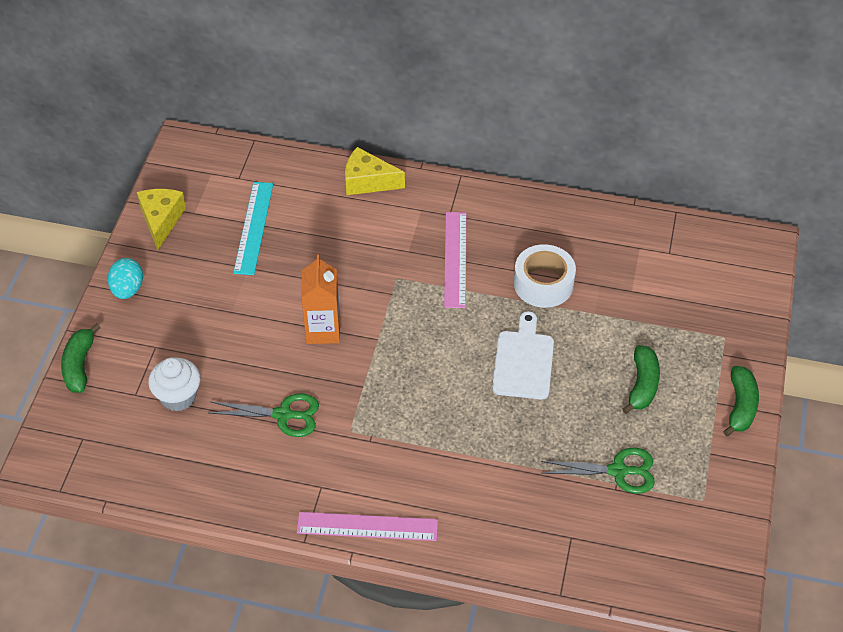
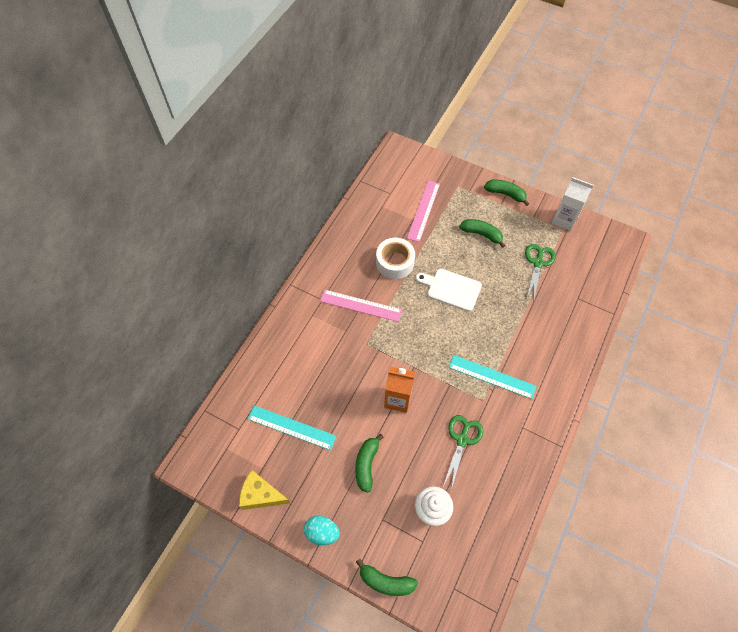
camera: 75 degrees left, 10 degrees up
pink ruler [297,512,438,541] -> pink ruler moved to [407,181,440,242]
yellow cheese [345,147,405,195] -> none
none -> green banana [355,434,384,493]
none -> turquoise ruler [449,355,536,399]
none -> white carton [552,177,593,231]

